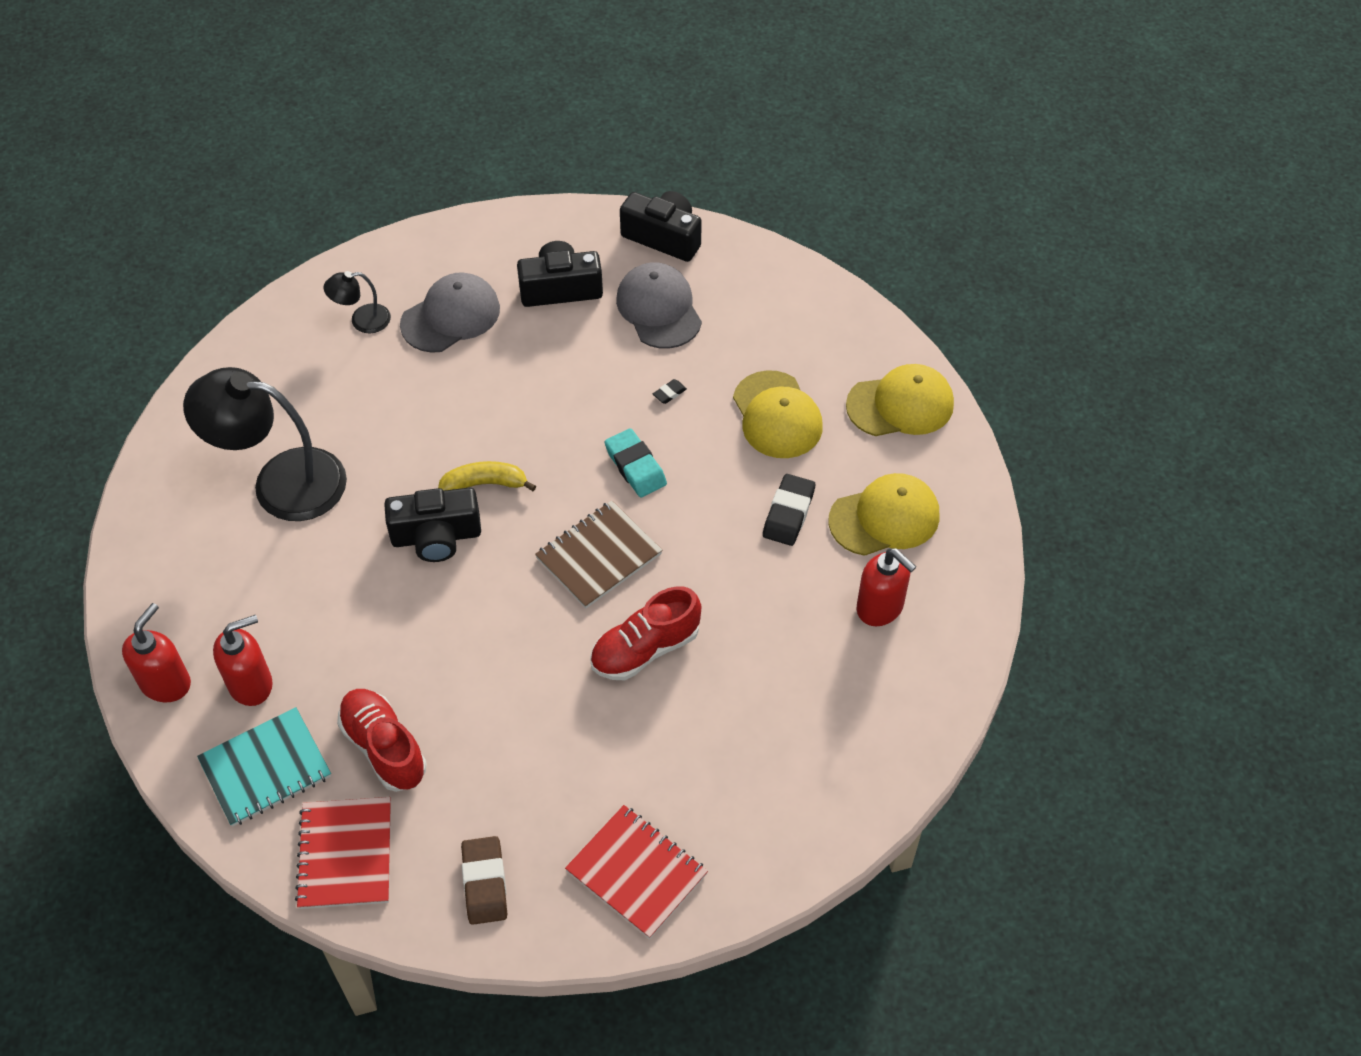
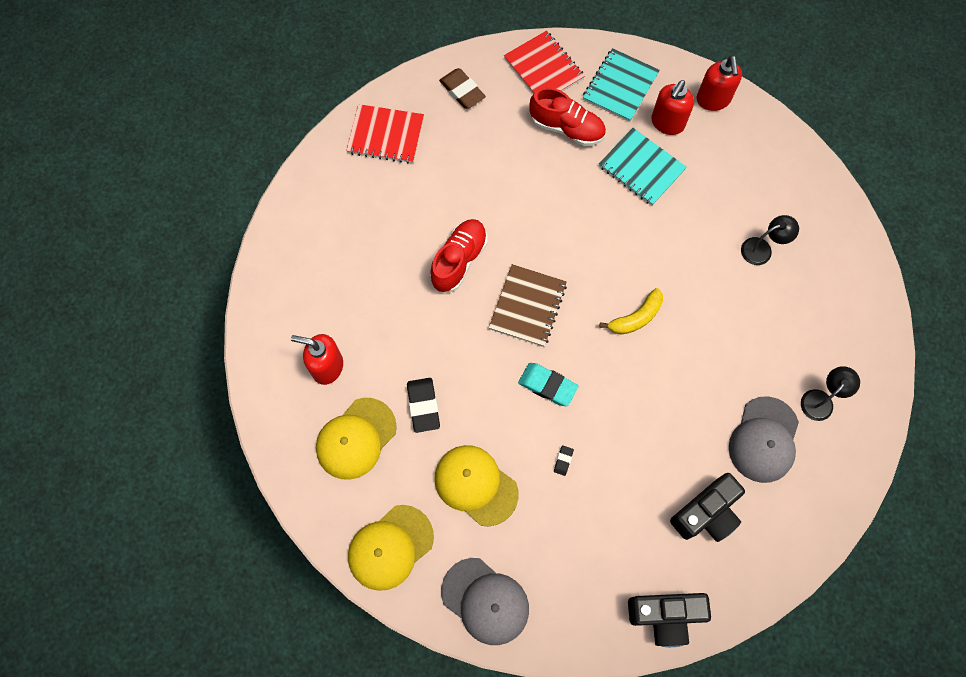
camera: 150 degrees right, 15 degrees up
black lamp [183,367,347,521] -> black lamp [741,215,799,265], size x0.46
black camera [384,488,481,562] -> none
grey cap [616,262,702,349] -> grey cap moved to [441,558,529,645]
none -> turquoise notebook [599,128,687,206]

